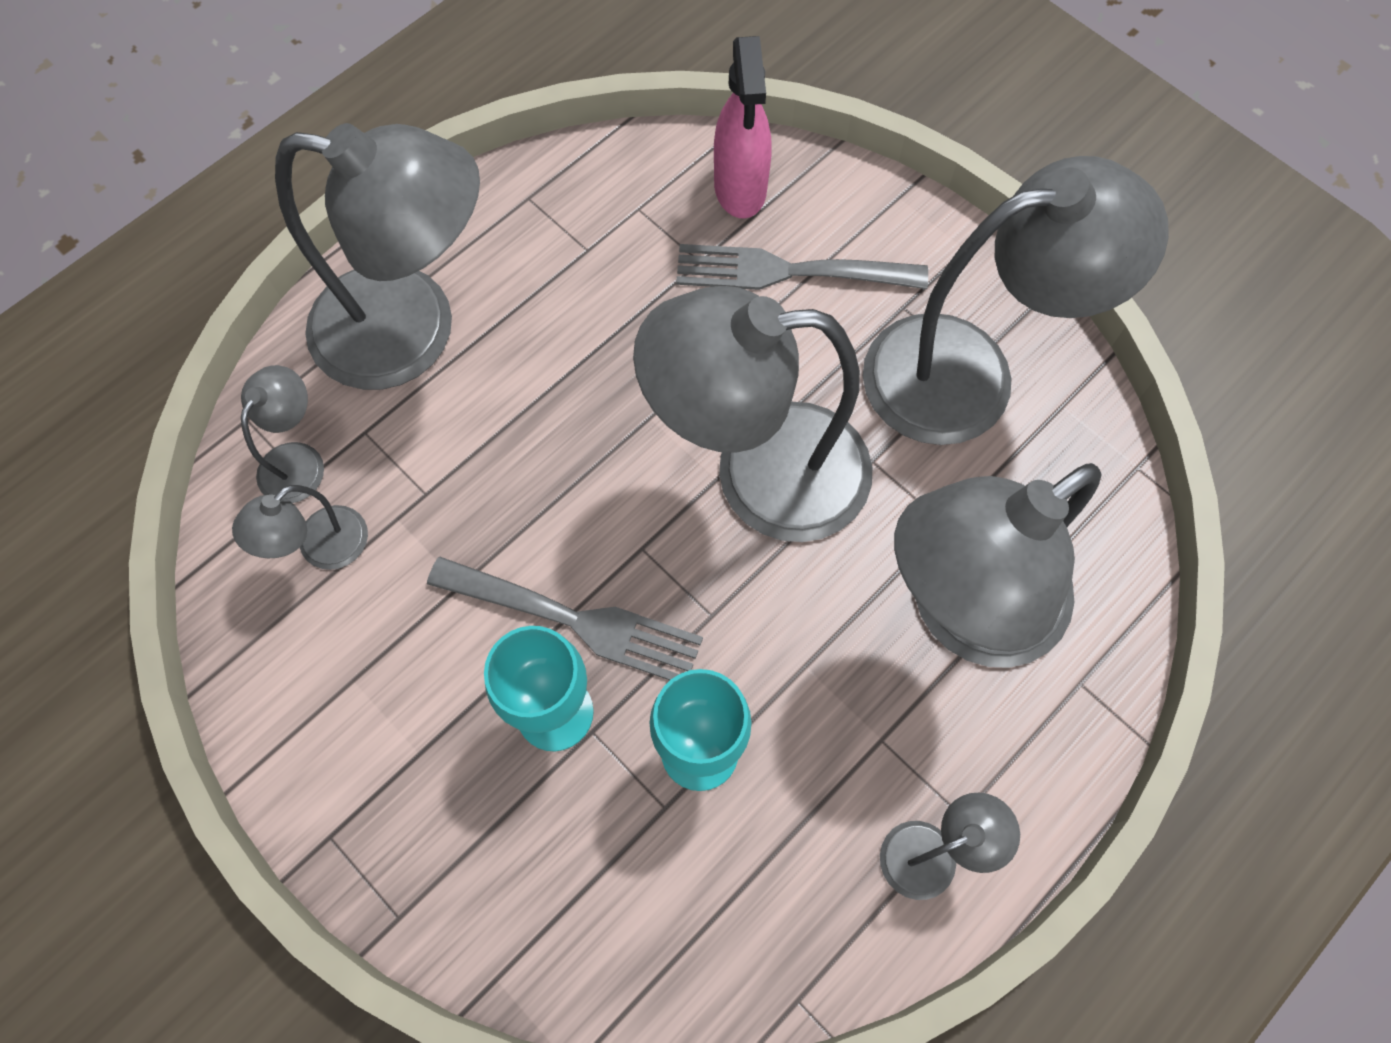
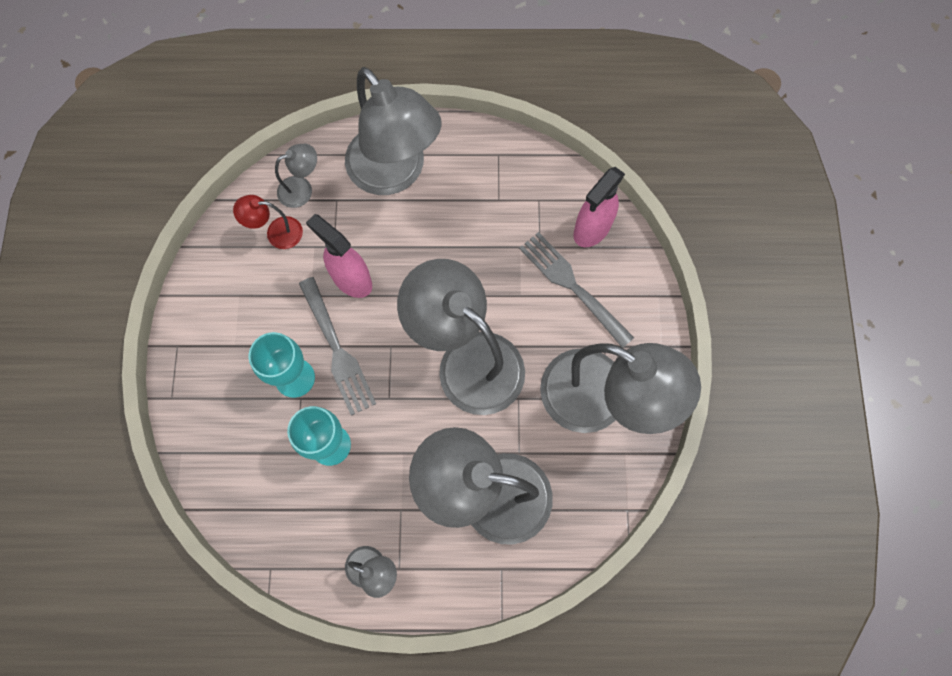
camera: 45 degrees right, 5 degrees up
grey lamp [232,485,368,570] -> red lamp [233,195,303,249]
none -> pink spray bottle [306,214,372,298]

